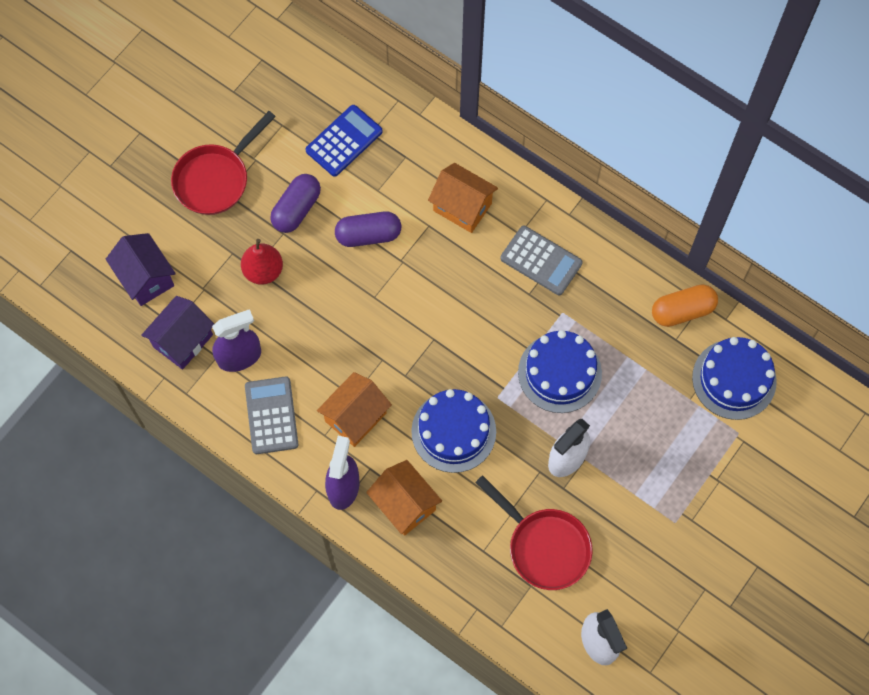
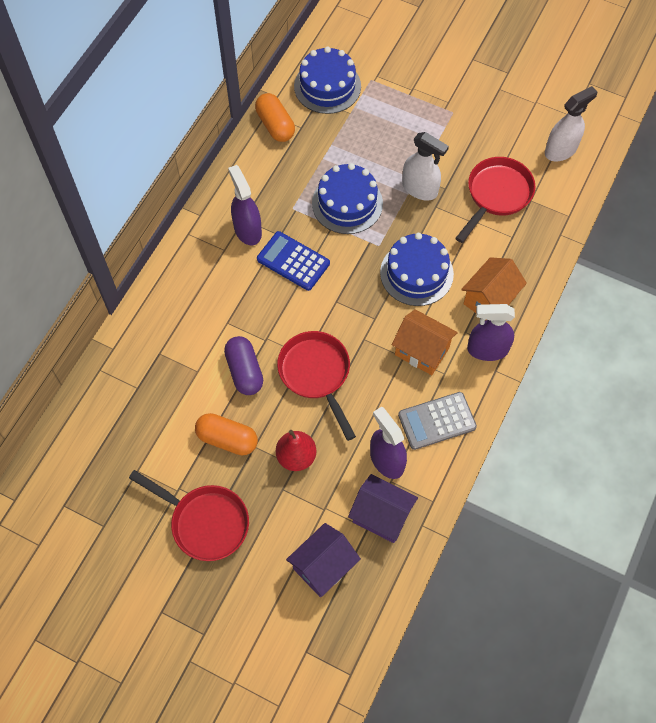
camera: 100 degrees left, 5 degrees down
purple capsule [270,174,321,233] -> orange capsule [195,413,258,455]
blue calculator [305,105,383,177] -> blue calculator moved to [257,231,330,291]
orange house [428,163,498,233] -> none
grey calculator [500,225,583,295] -> purple spray bottle [228,165,262,245]
none -> red pan [277,331,356,441]

